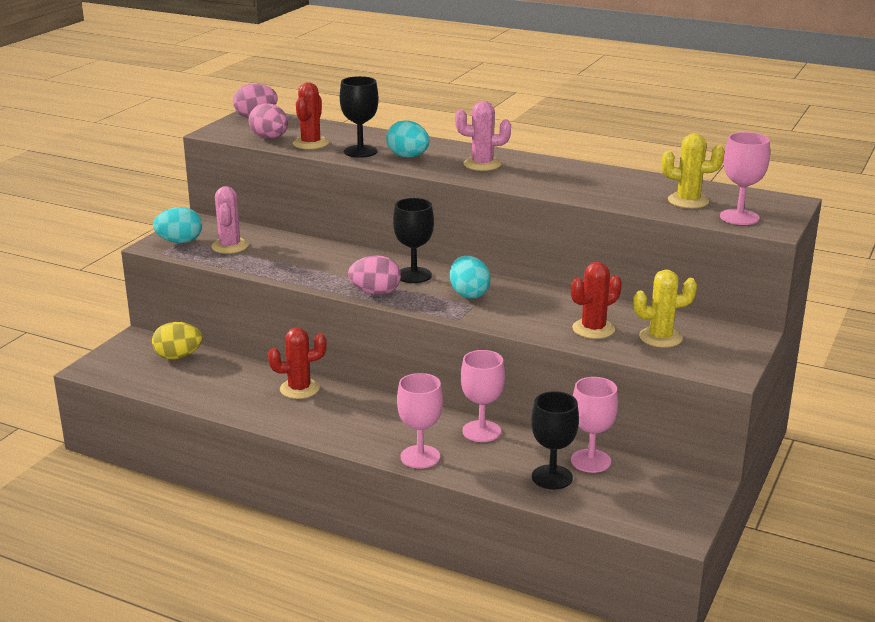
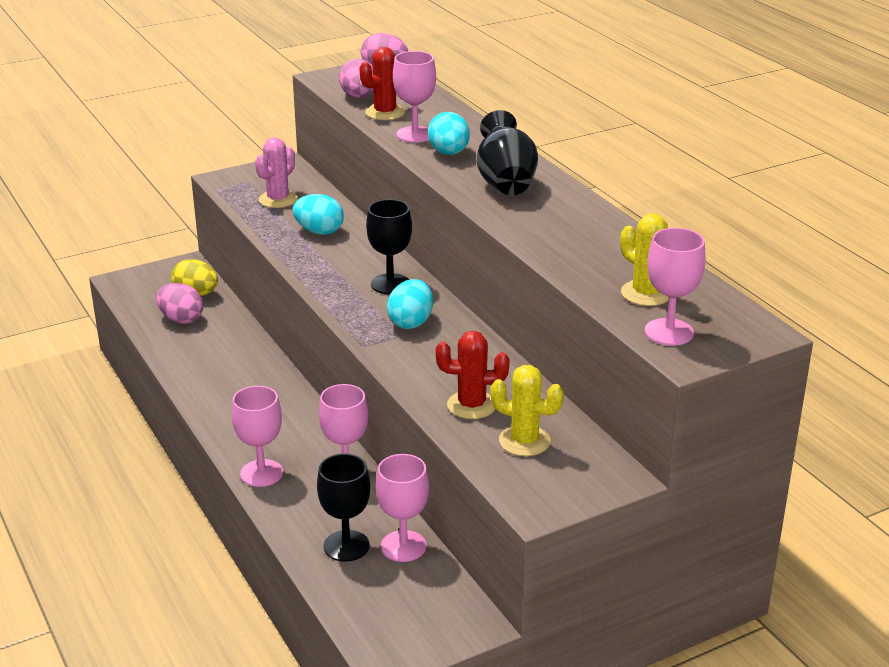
camera: 35 degrees right, 5 degrees up
turquoise egg [153,207,202,243] -> turquoise egg moved to [293,194,344,235]
red cactus [268,327,327,399] -> none
black goblet [340,76,378,158] -> pink goblet [393,51,436,143]
pink egg [348,255,401,295] -> pink egg moved to [156,283,203,324]
pink cactus [455,101,511,171] -> black vase [477,110,538,195]

